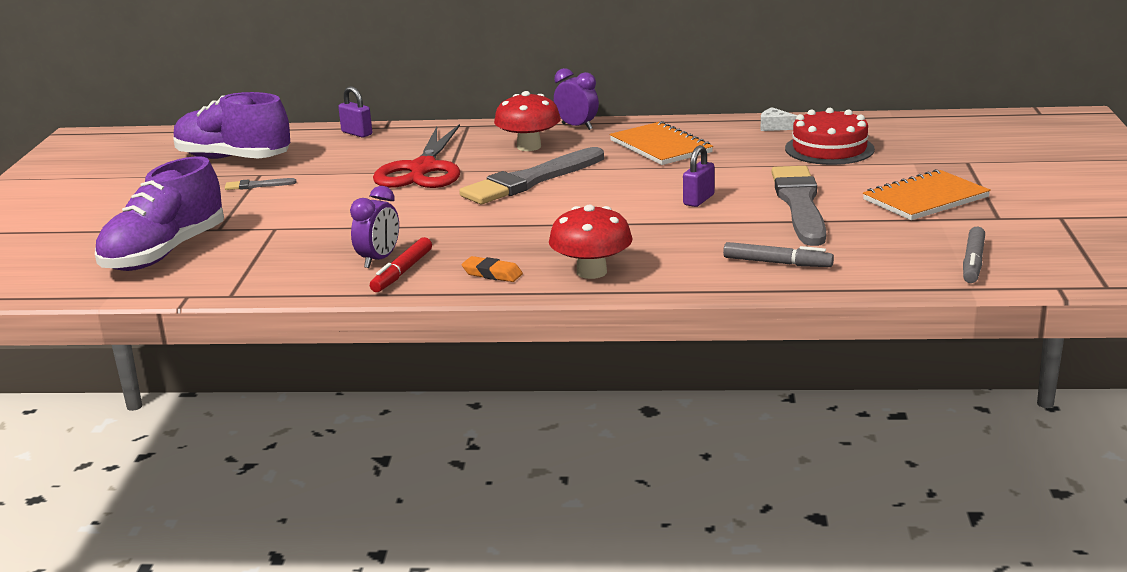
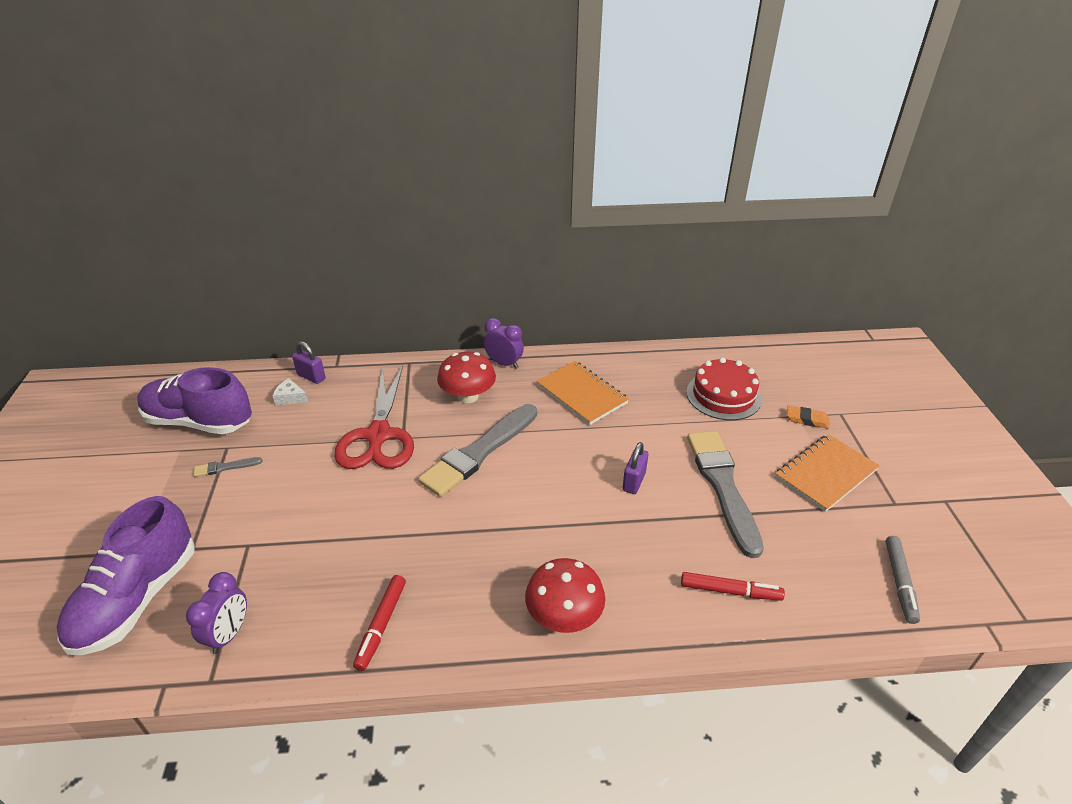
camera: 10 degrees left, 15 degrees up
purple clock [350,186,399,268] -> purple clock moved to [186,572,247,654]
orange eraser [461,256,523,282] -> orange eraser moved to [787,406,830,429]
grey marker [723,242,834,267] -> red marker [681,572,785,601]
white cheese [761,107,797,131] -> white cheese moved to [273,378,308,405]

